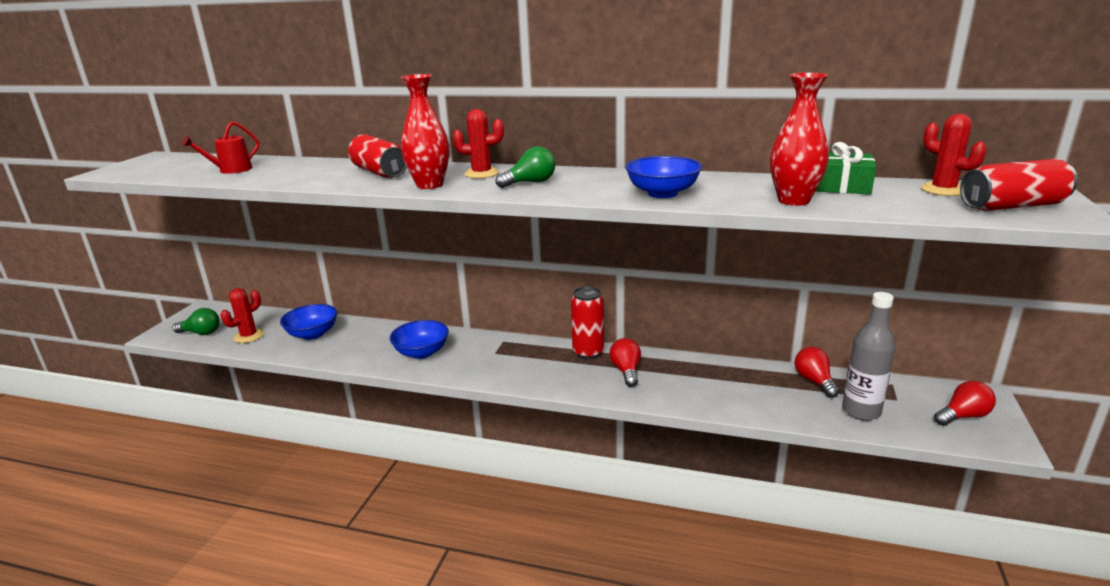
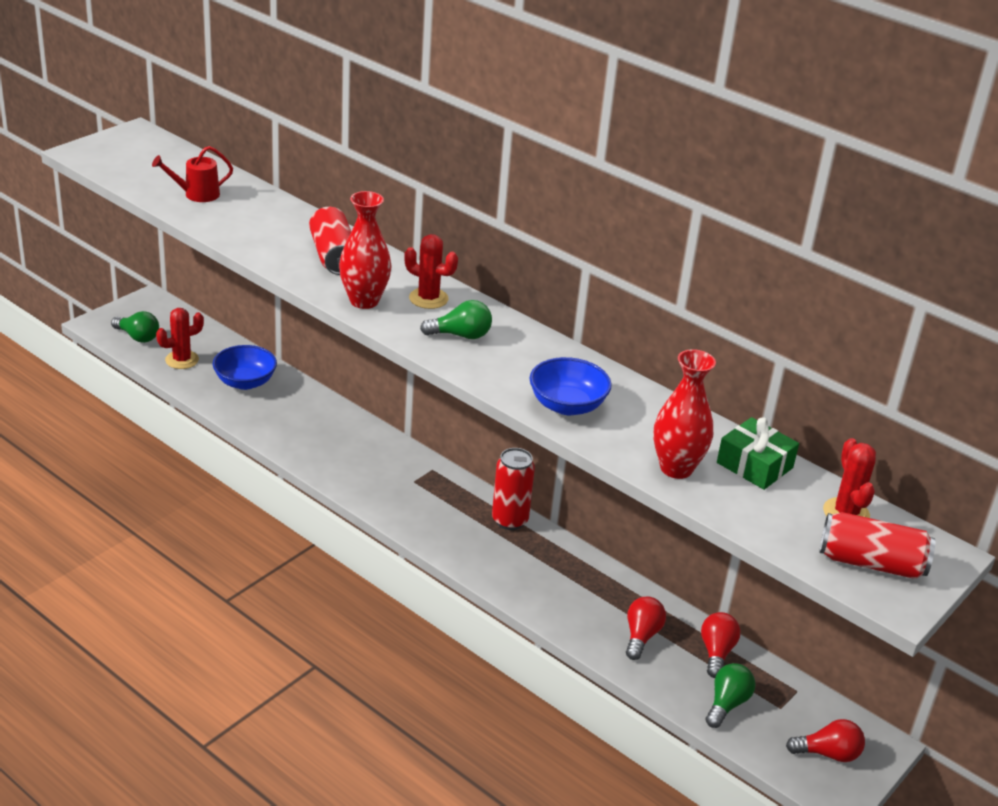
camera: 20 degrees right, 10 degrees up
blue bowl [390,320,449,359] -> none
red light bulb [609,338,641,387] -> red light bulb moved to [626,597,666,660]
grey bottle [842,292,895,421] -> green light bulb [705,663,755,728]

